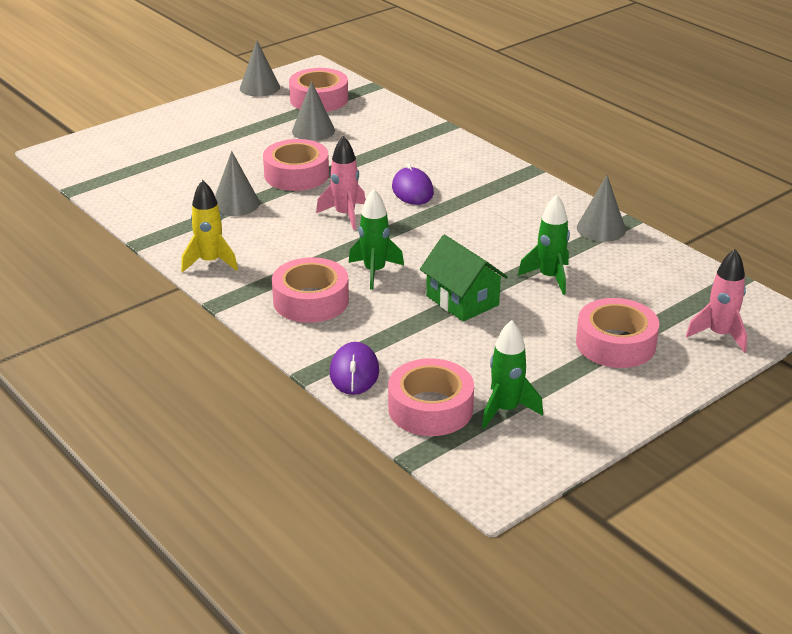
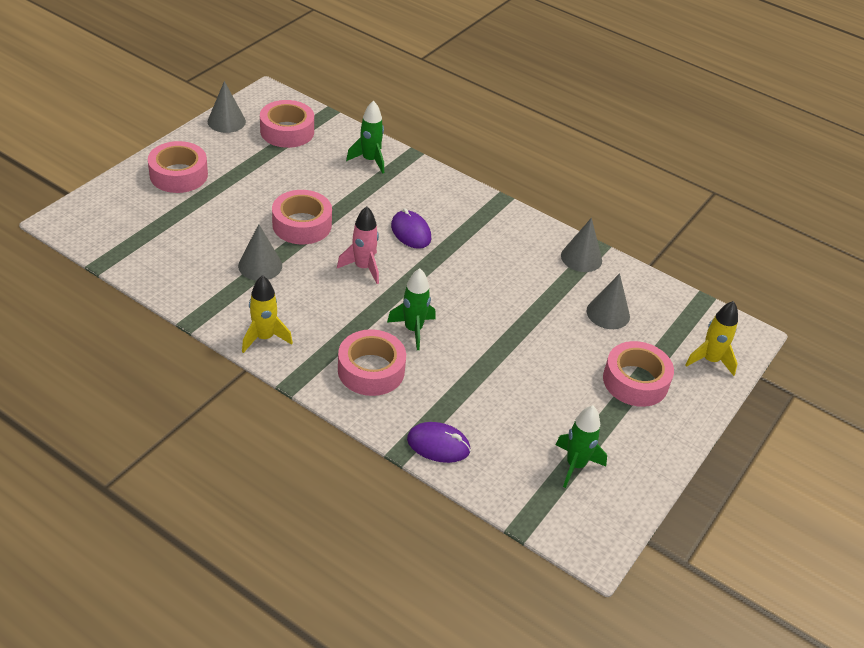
camera: 20 degrees left, 10 degrees up
grey cone [292,81,335,141] -> grey cone moved to [587,273,630,329]
purple mouse [330,342,379,395] -> purple mouse turned 60 degrees counterclockwise [407,422,471,463]
pink tape [388,358,474,436] -> pink tape moved to [148,141,208,193]
green house [420,235,508,322] -> none
green rocket [518,194,570,295] -> green rocket moved to [346,100,384,174]
pink rocket [686,249,747,353] -> yellow rocket [685,301,738,376]

